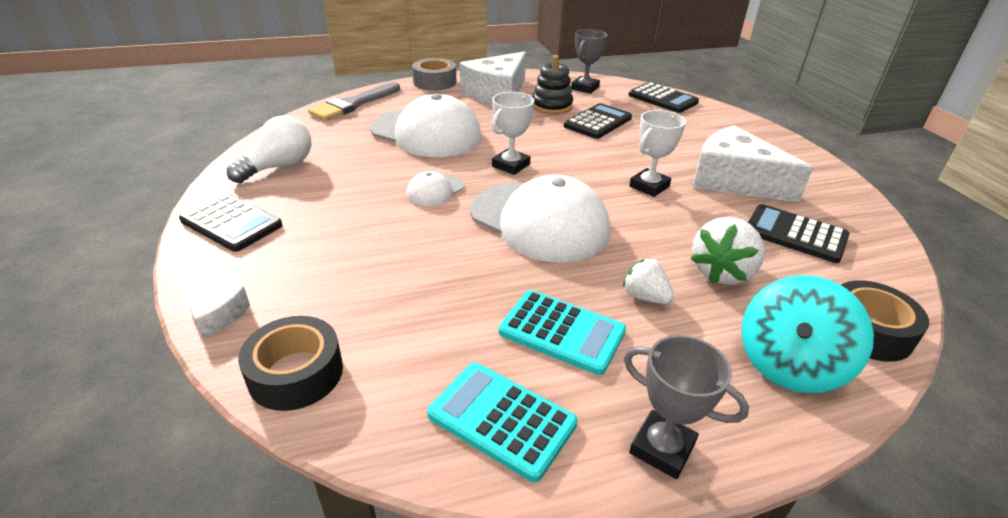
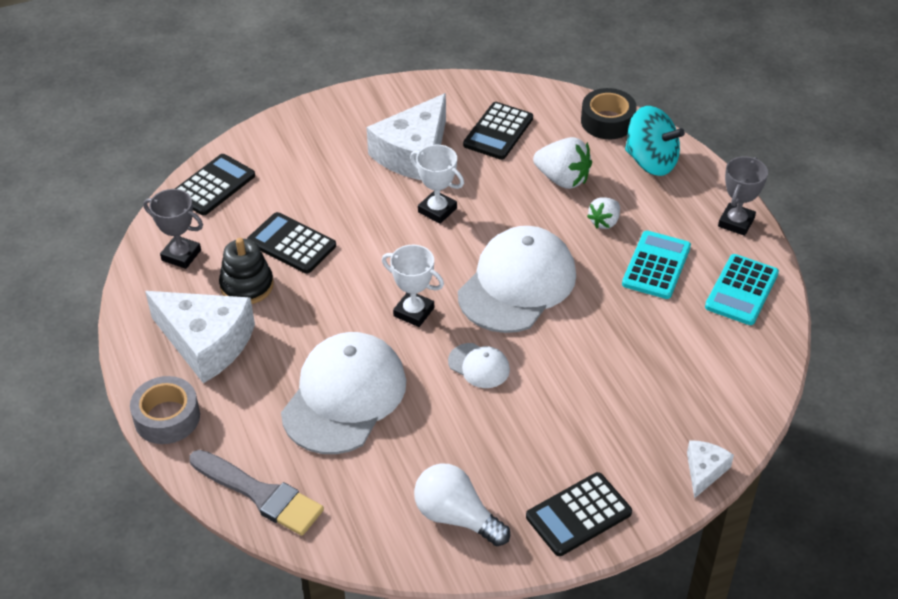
camera: 95 degrees left, 10 degrees up
black calculator [179,193,283,252] -> black calculator turned 150 degrees counterclockwise [526,472,632,556]
black tape [238,316,343,411] -> none

